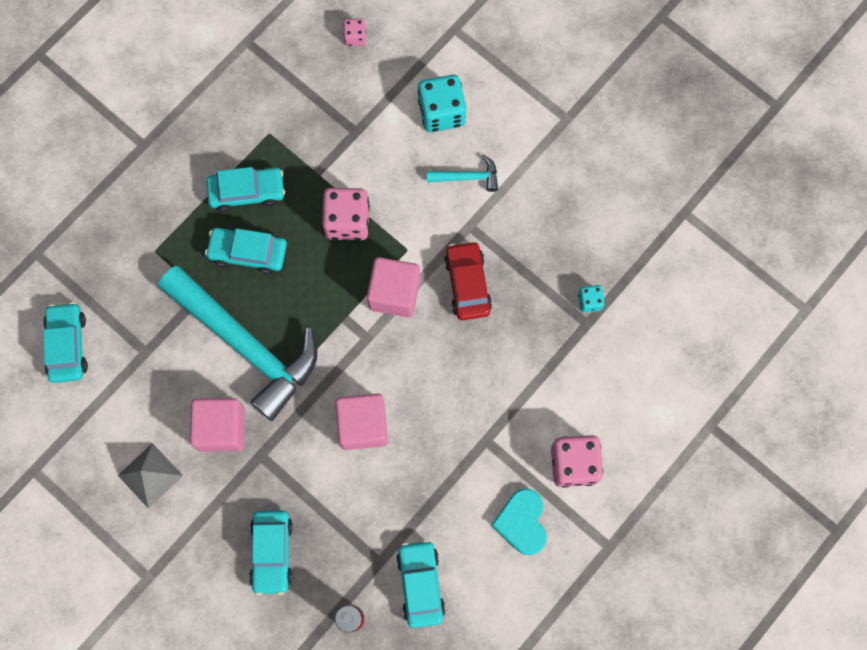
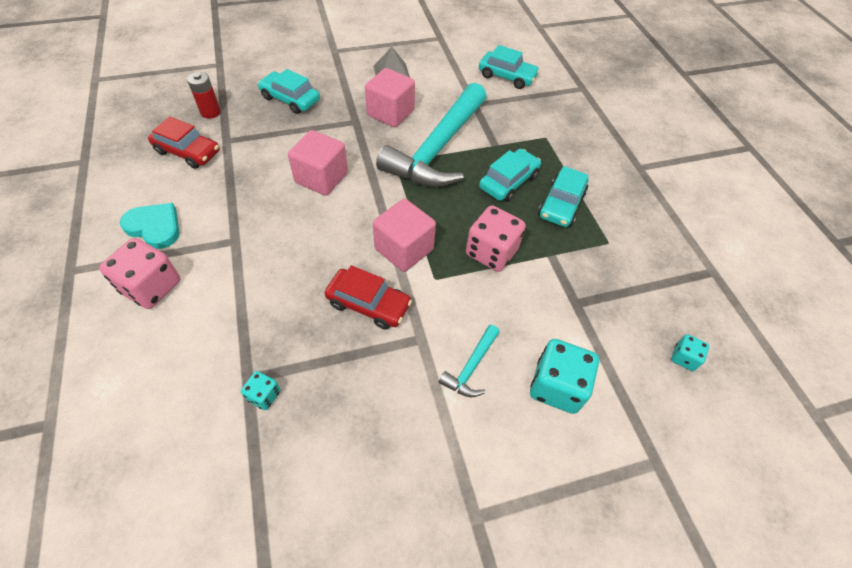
camera: 120 degrees right, 20 degrees down
turquoise hammer [159,266,317,421] -> turquoise hammer turned 45 degrees counterclockwise [376,83,487,187]
pink dice [343,19,366,46] -> turquoise dice [671,334,709,371]
turquoise car [396,540,446,628] -> red car [148,117,220,169]

